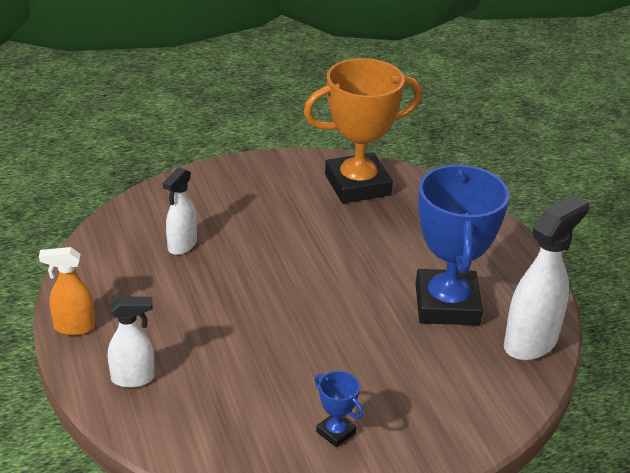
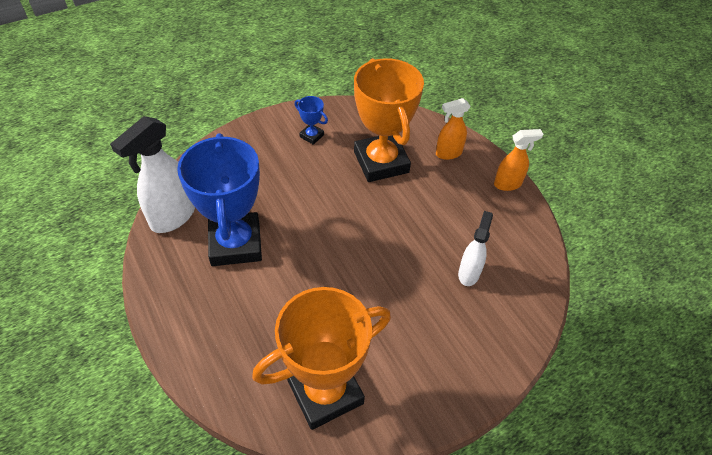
camera: 170 degrees right, 15 degrees up
white spray bottle [108,296,155,388] -> orange spray bottle [436,98,471,160]
none -> orange trophy [354,58,424,182]

